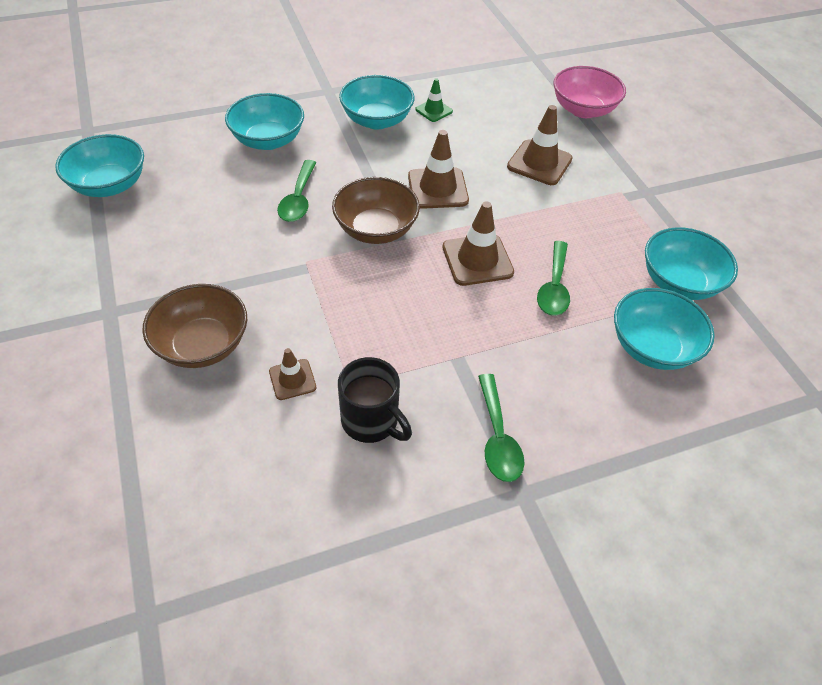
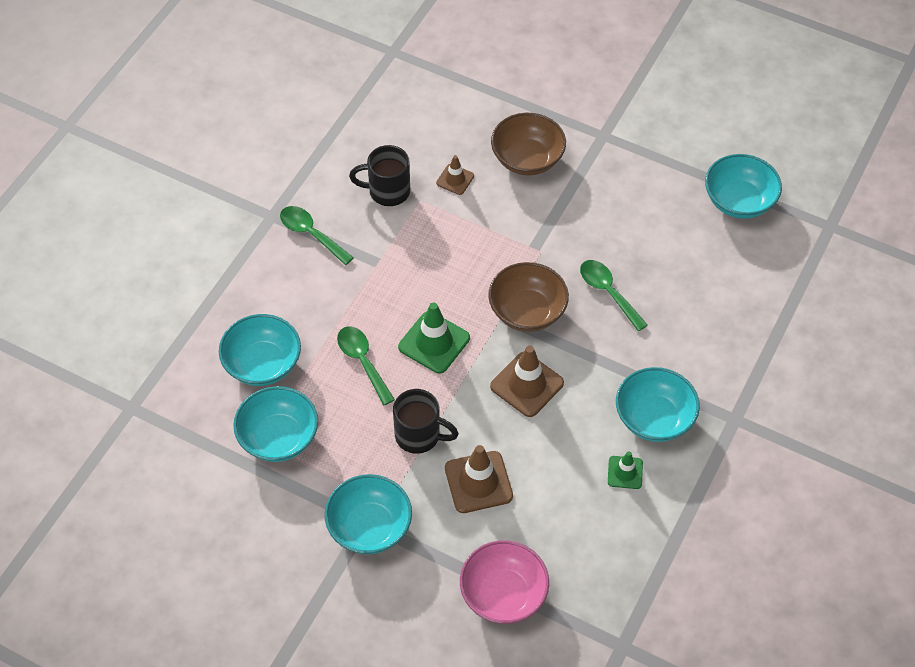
camera: 140 degrees right, 5 degrees up
turquoise bowl [225,93,304,150] -> turquoise bowl moved to [325,474,412,554]
brown traffic cone [442,201,514,286] -> green traffic cone [398,303,470,373]
none -> black mug [393,389,459,454]

